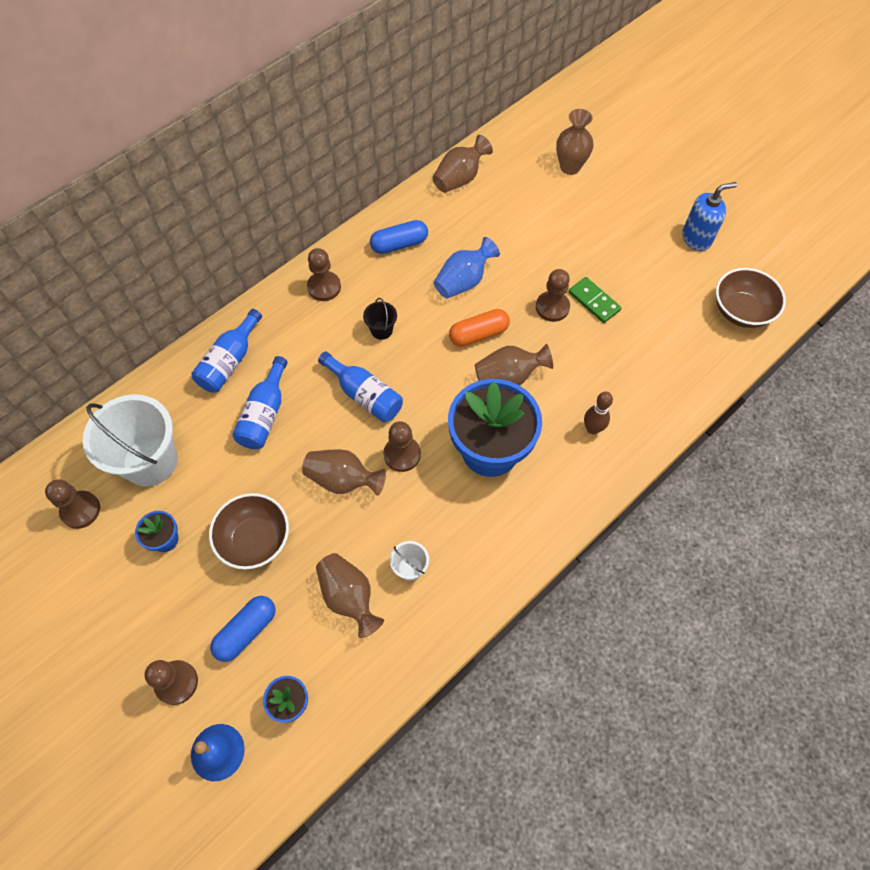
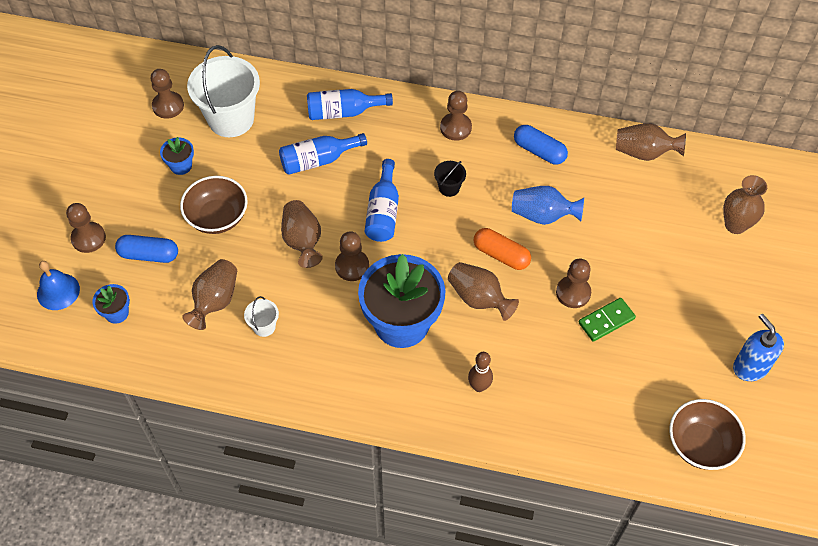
camera: 55 degrees right, 5 degrees down
green domino [568,277,621,323] -> green domino turned 45 degrees clockwise [579,298,636,342]
blue soap dispenser [682,182,737,251] -> blue soap dispenser turned 150 degrees counterclockwise [733,314,784,381]

